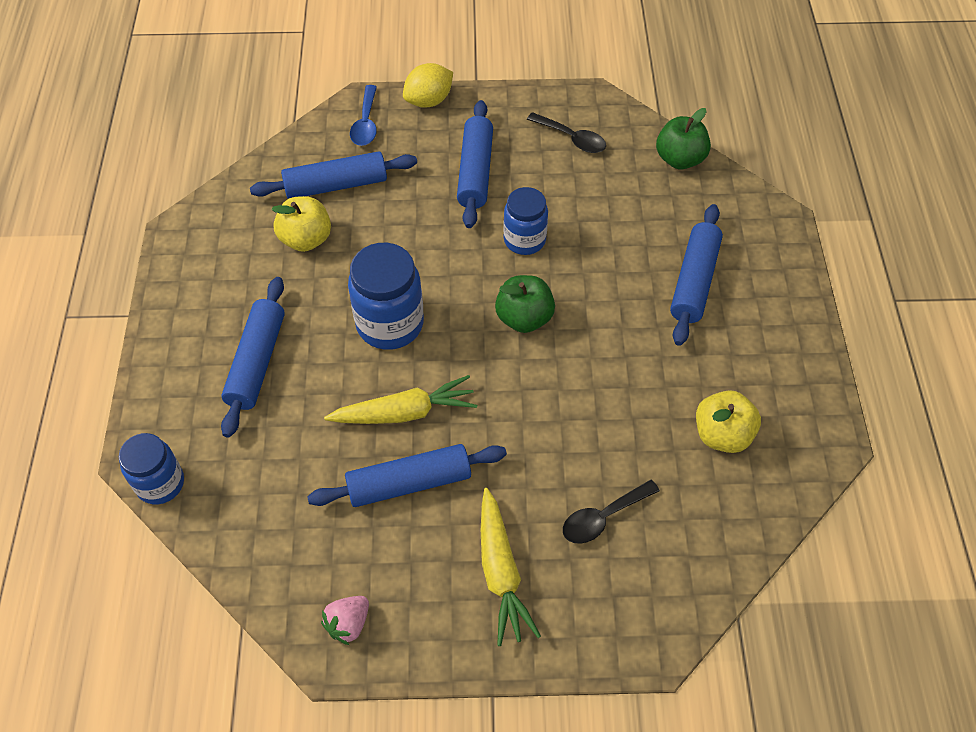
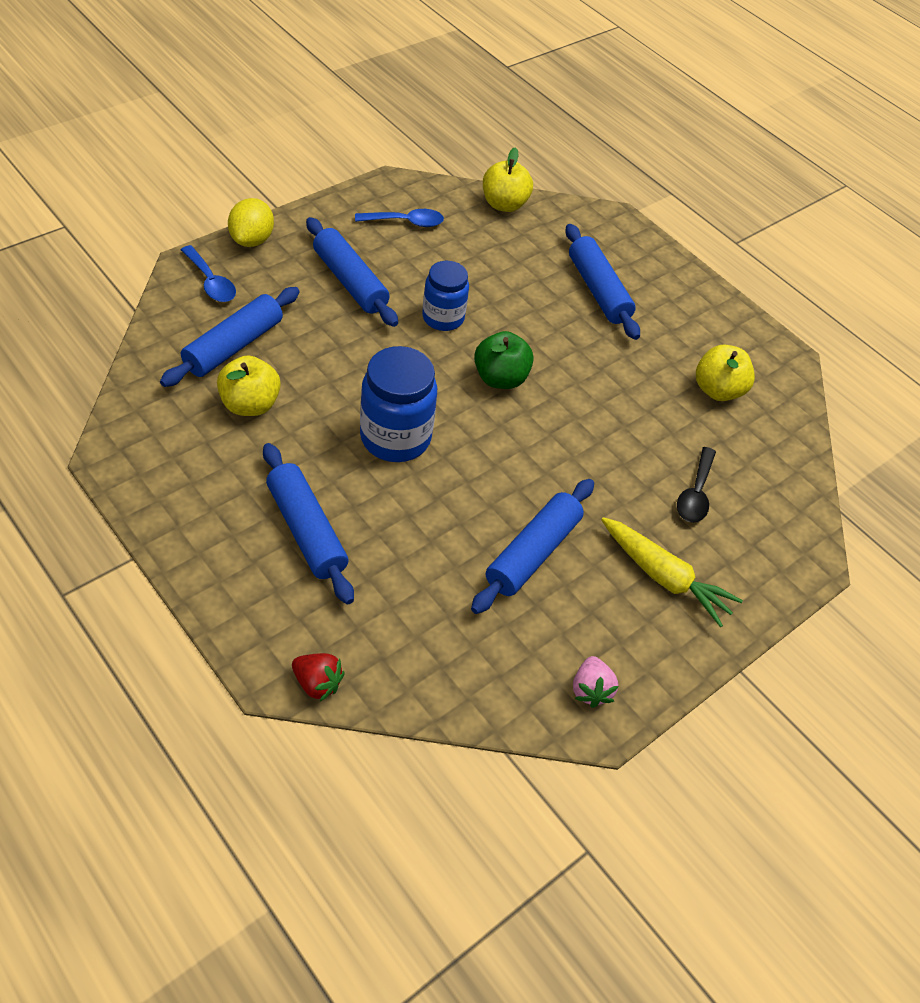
camera: 45 degrees left, 5 degrees down
blue jar [119,433,184,504] -> red strawberry [292,653,345,702]
yellow carrot [324,375,477,424] -> none
black spoon [527,112,606,153] -> blue spoon [355,209,444,227]
green apple [656,108,711,169] -> yellow apple [483,147,533,212]

